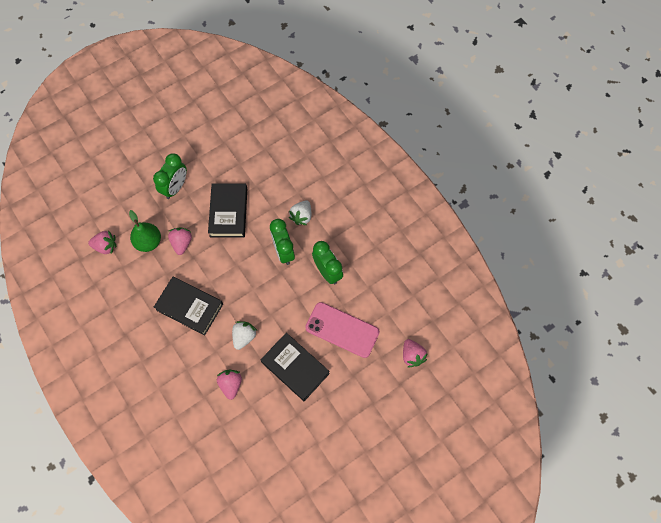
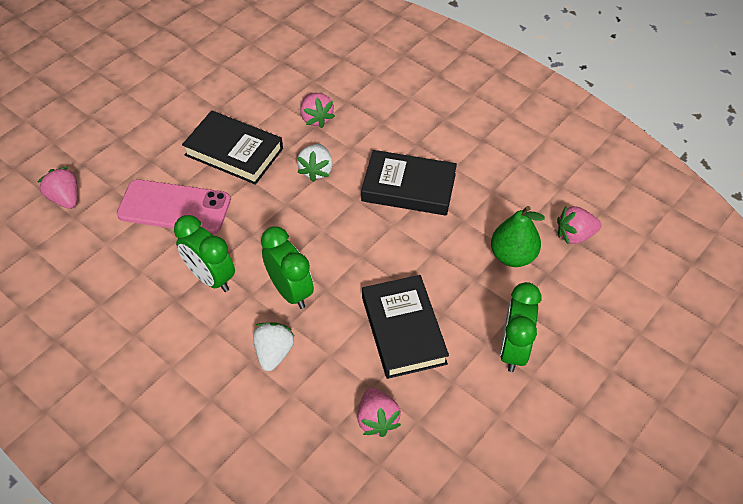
camera: 165 degrees right, 15 degrees down
pink strawberry [168,228,192,255] -> pink strawberry moved to [357,388,401,437]

